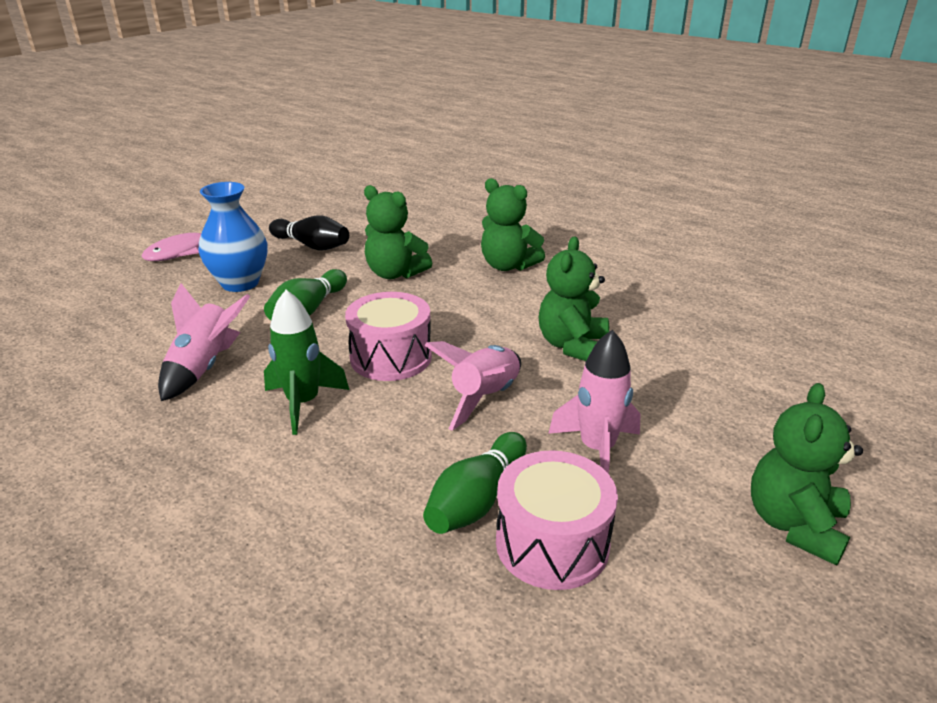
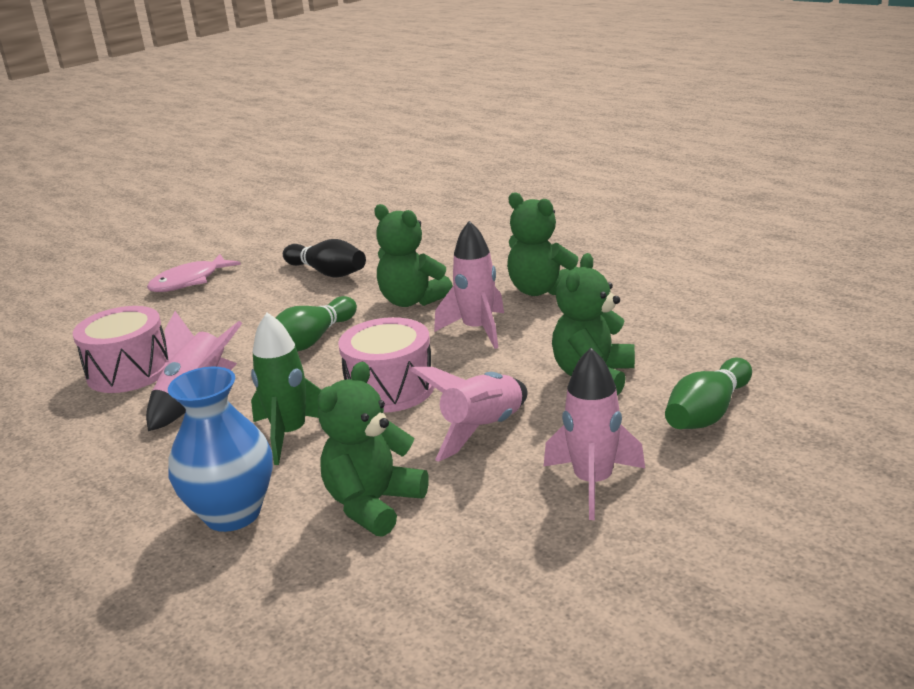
camera: 10 degrees right, 5 degrees down
blue vase [199,182,268,292] -> blue vase moved to [168,367,273,532]
green bowling pin [423,432,527,534] -> green bowling pin moved to [665,358,752,429]
pink drum [496,450,618,590] -> pink drum moved to [73,306,168,393]
green teddy bear [751,383,863,566] -> green teddy bear moved to [318,362,429,537]
none -> pink rocket [434,221,504,349]

